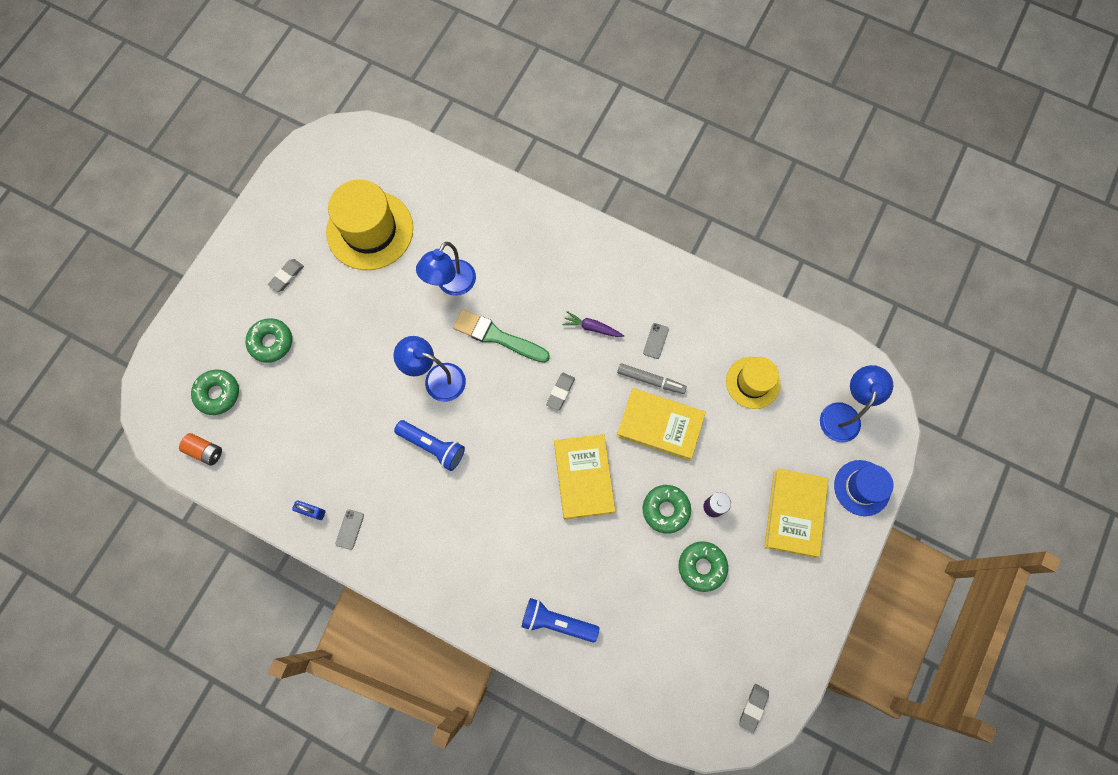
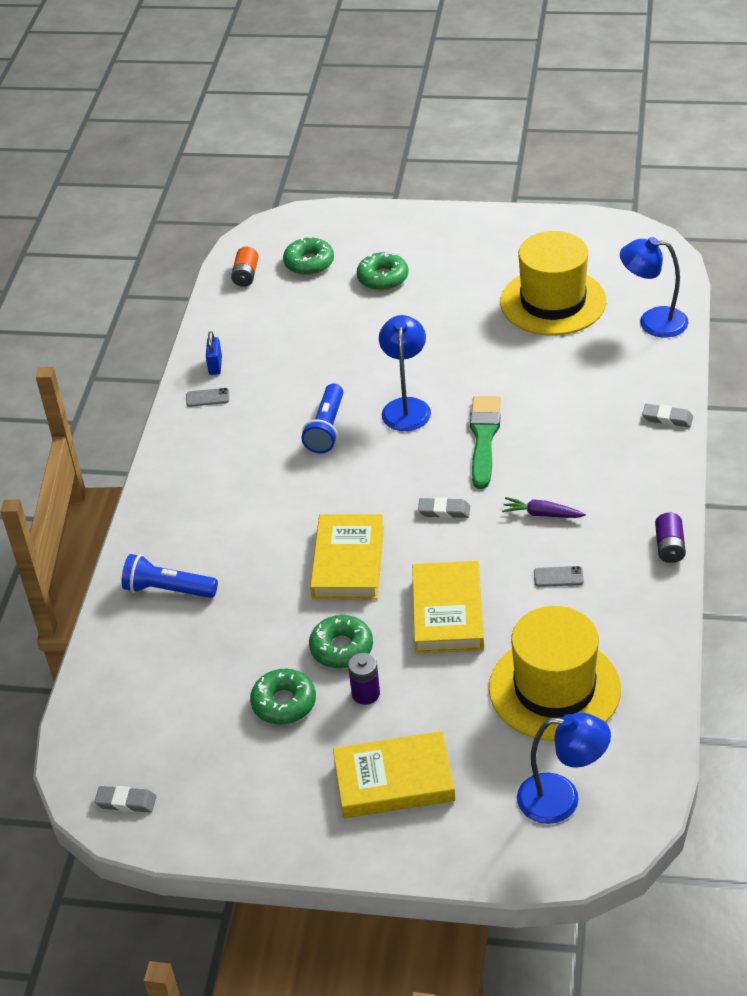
camera: 75 degrees right, 30 degrees down
grey eraser [268,259,304,292] -> grey eraser moved to [642,404,693,427]
blue lamp [416,242,476,296] -> blue lamp moved to [620,237,688,338]
blue flashlight [522,598,599,642] -> blue flashlight turned 75 degrees counterclockwise [122,554,218,598]
yellow book [554,434,615,519] -> yellow book turned 60 degrees counterclockwise [310,514,384,600]
purple carrot [562,311,624,337] -> purple carrot turned 75 degrees counterclockwise [502,497,586,518]
grey marker [617,363,687,394] -> none
yellow hat [726,357,780,409] -> yellow hat [489,606,621,741], size x1.69
blue hat [834,460,894,516] -> none
none -> purple battery [655,513,686,563]

